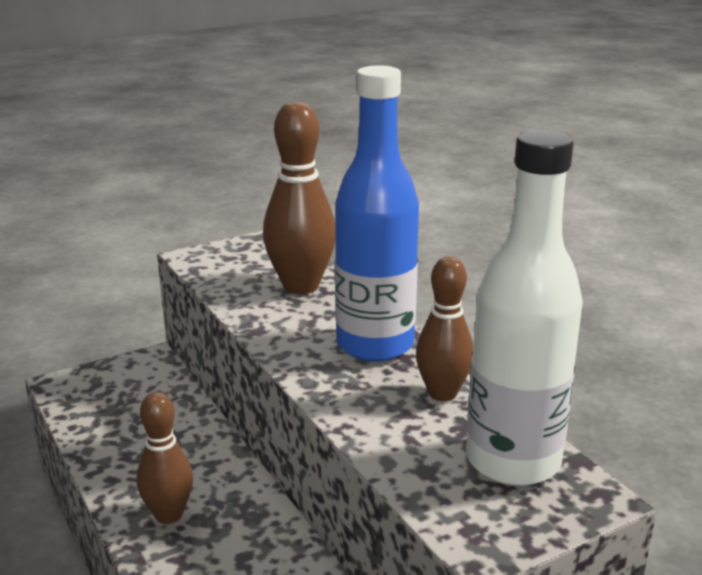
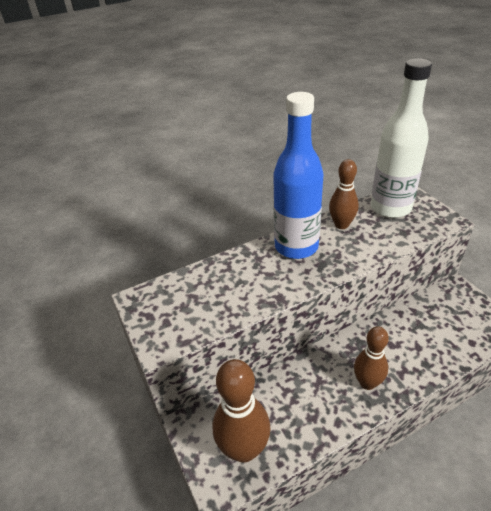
camera: 85 degrees left, 15 degrees up
brown bowling pin [263,101,335,294] -> brown bowling pin moved to [213,359,271,463]

